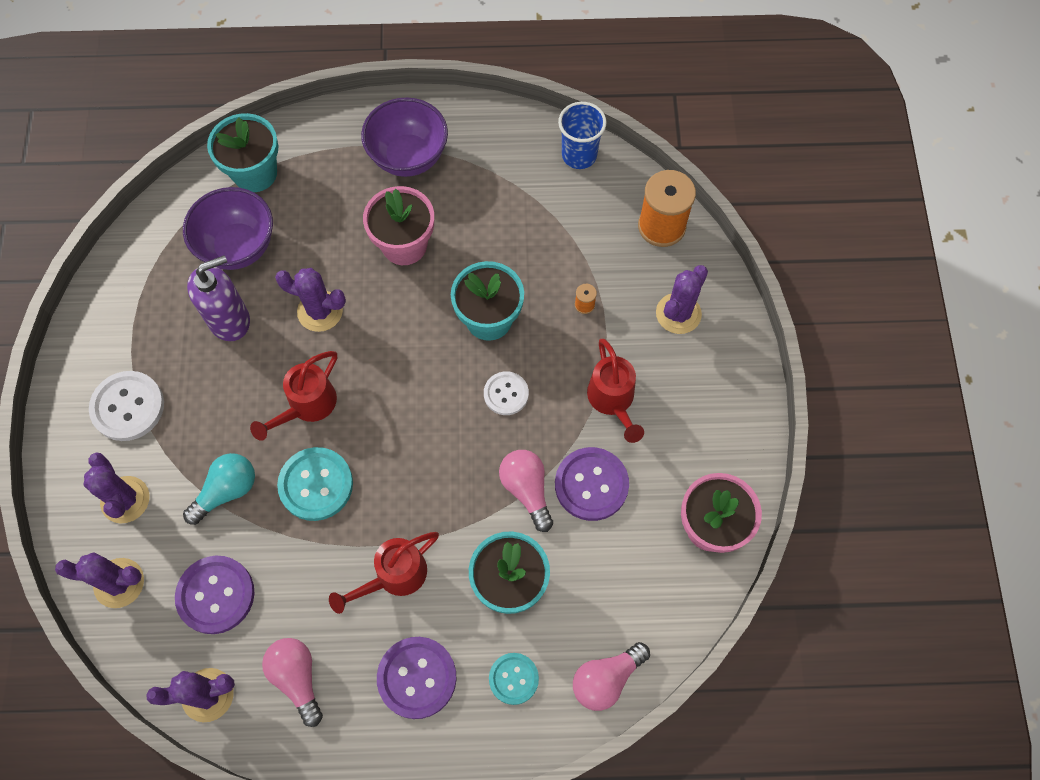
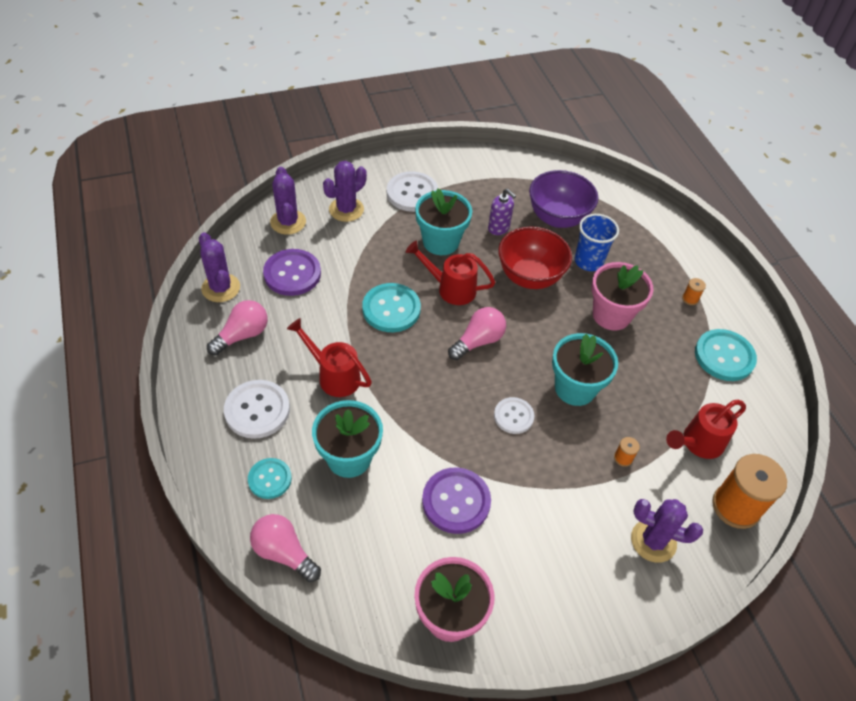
camera: 70 degrees right, 15 degrees down
turquoise light bulb [183,453,255,525] -> none
purple soap dispenser [187,255,250,341] -> purple soap dispenser [488,189,516,235], size x0.62
turquoise flower pot [207,113,278,192] -> turquoise flower pot moved to [415,188,472,255]
purple cactus [275,268,346,332] -> red bowl [498,227,572,289]
purple bowl [361,97,448,177] -> orange spool [682,278,706,305]
purple button [377,637,457,719] -> white button [224,380,290,439]
pink light bulb [499,450,553,532] -> pink light bulb moved to [448,307,506,360]
blue cup [558,102,607,169] -> blue cup moved to [575,214,619,271]
red watering can [587,339,644,443] -> red watering can moved to [666,400,746,459]
none -> turquoise button [695,329,757,381]

